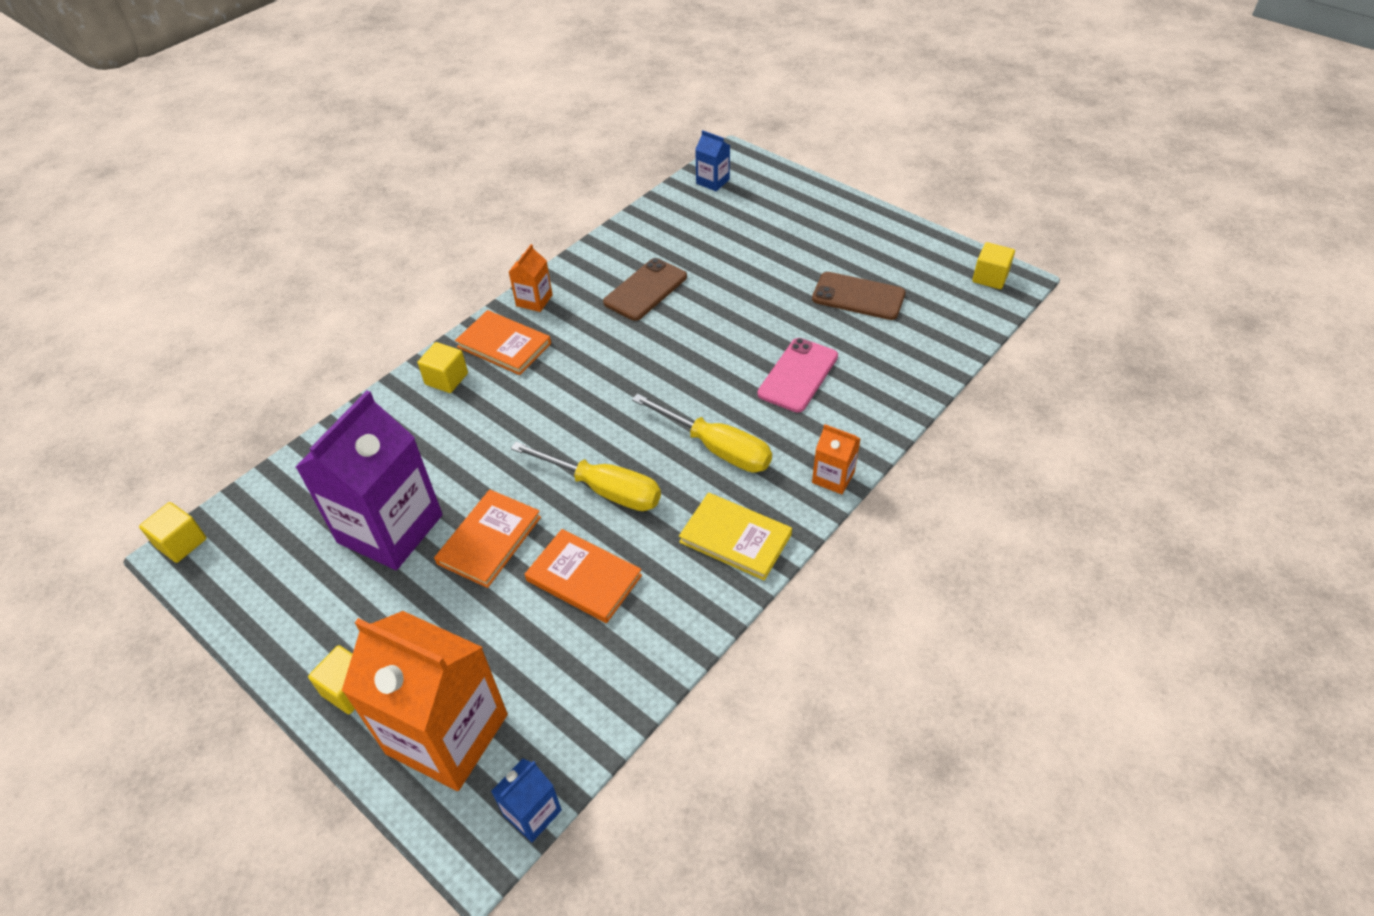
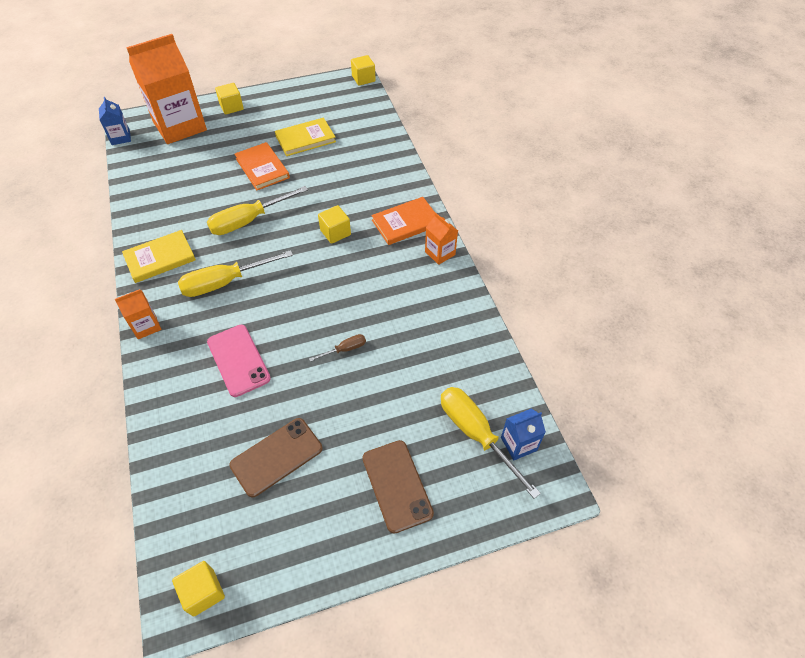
camera: 120 degrees right, 5 degrees up
purple carton [296,390,443,570] -> yellow book [275,118,336,156]
yellow cube [418,342,468,393] -> yellow cube moved to [318,205,351,244]
orange book [525,529,642,623] -> none
brown phone [603,258,687,321] -> brown phone moved to [362,440,434,534]
none -> brown screwdriver [309,334,366,362]
none -> yellow screwdriver [441,387,541,499]

